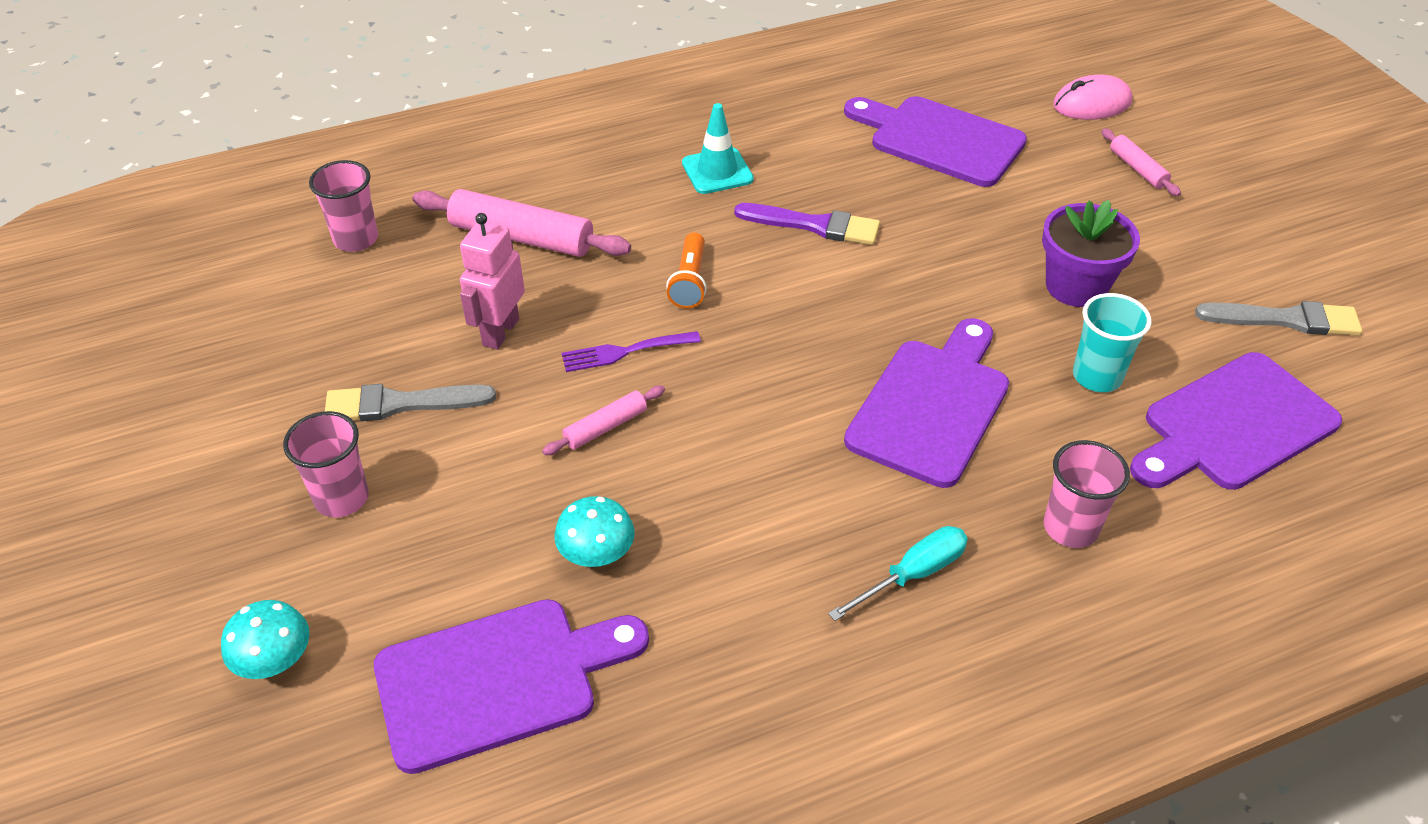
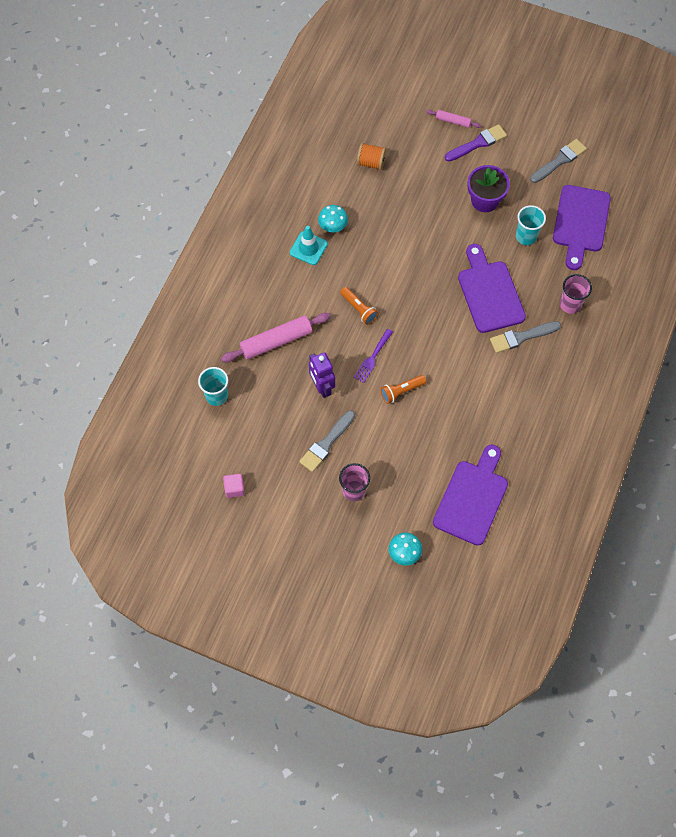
camera: 45 degrees left, 20 degrees up
pink cup [309,160,378,252] -> turquoise cup [198,367,228,406]
pink robot [460,213,525,350] -> purple robot [309,352,335,398]
pink rolling pin [542,386,665,455] -> orange flashlight [381,375,427,404]
turquoise mushroom [554,496,634,567] -> turquoise mushroom moved to [318,205,348,232]
purple brush [734,203,880,245] -> purple brush moved to [445,124,507,162]
turquoise screwdriver [828,526,968,621] -> none
purple cutting board [844,96,1027,187] -> orange spool [357,143,386,170]
pink mouse [1053,74,1132,120] -> none
none -> pink cube [223,474,245,498]
none -> grey brush [490,321,561,353]

